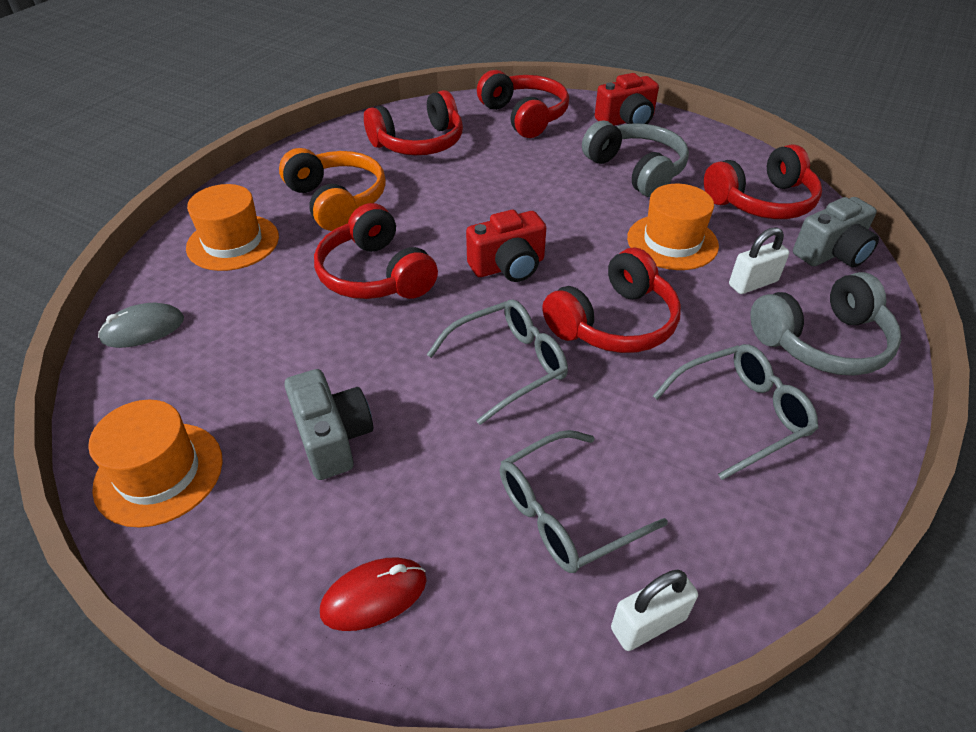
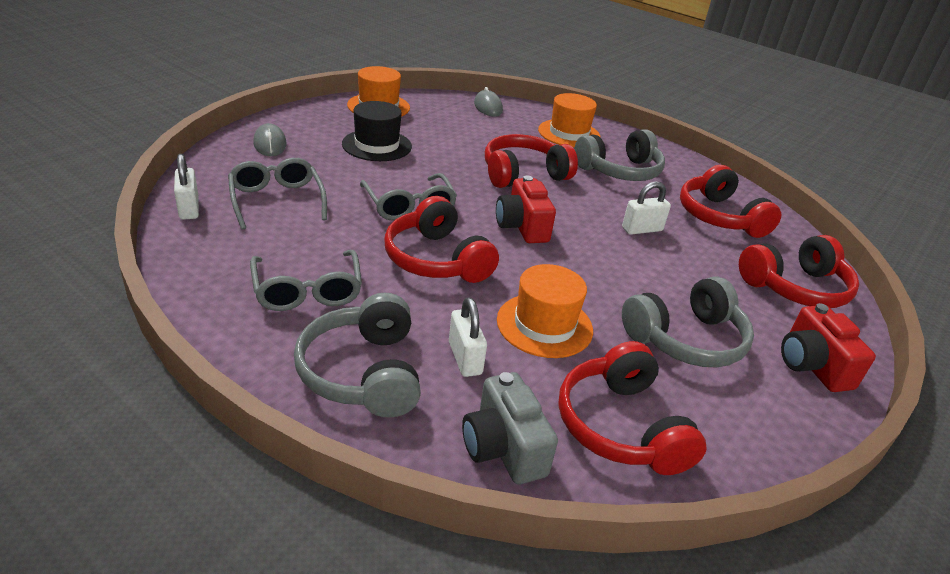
camera: 95 degrees right, 10 degrees down
orange headphones [279,148,386,231] -> grey headphones [574,129,665,181]
grey camera [284,369,373,480] -> black hat [342,101,412,161]
red mouse [320,557,427,631] -> grey mouse [253,123,287,156]
none -> white padlock [622,181,671,235]

